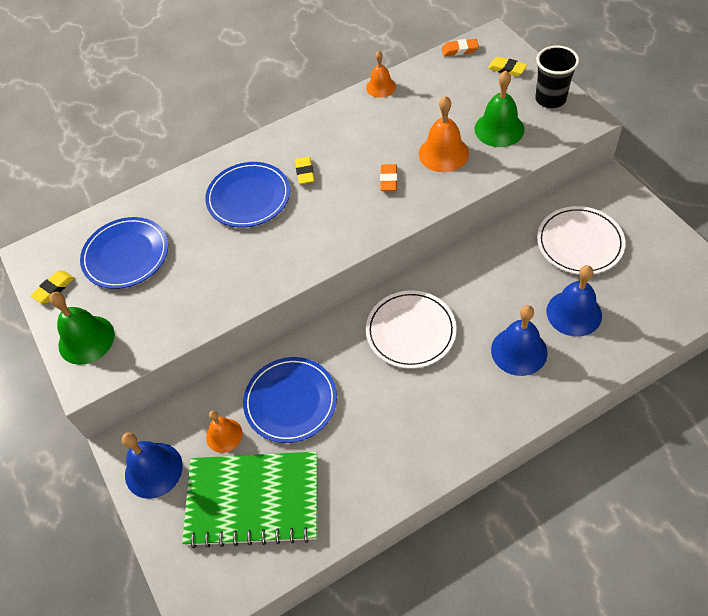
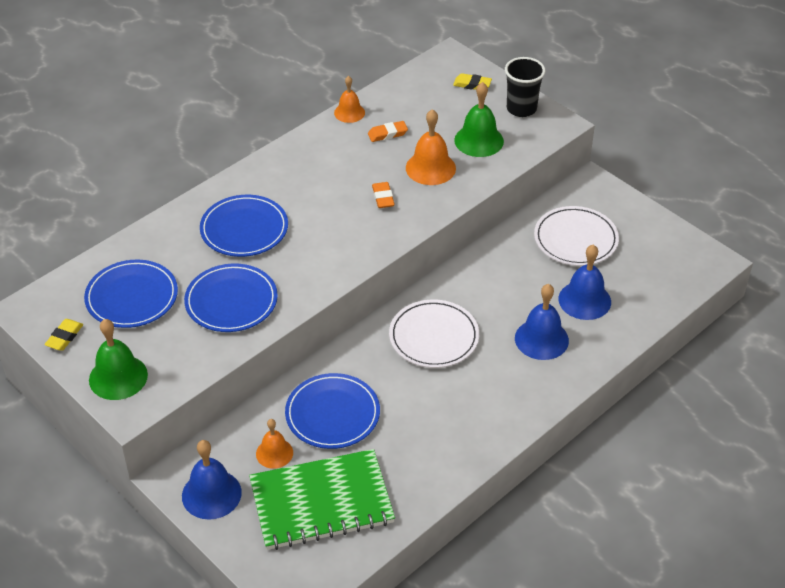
camera: 20 degrees left, 10 degrees down
yellow eraser [295,157,315,184] -> none
orange eraser [442,39,479,56] -> orange eraser moved to [368,121,408,142]
none -> blue plate [184,263,278,332]

